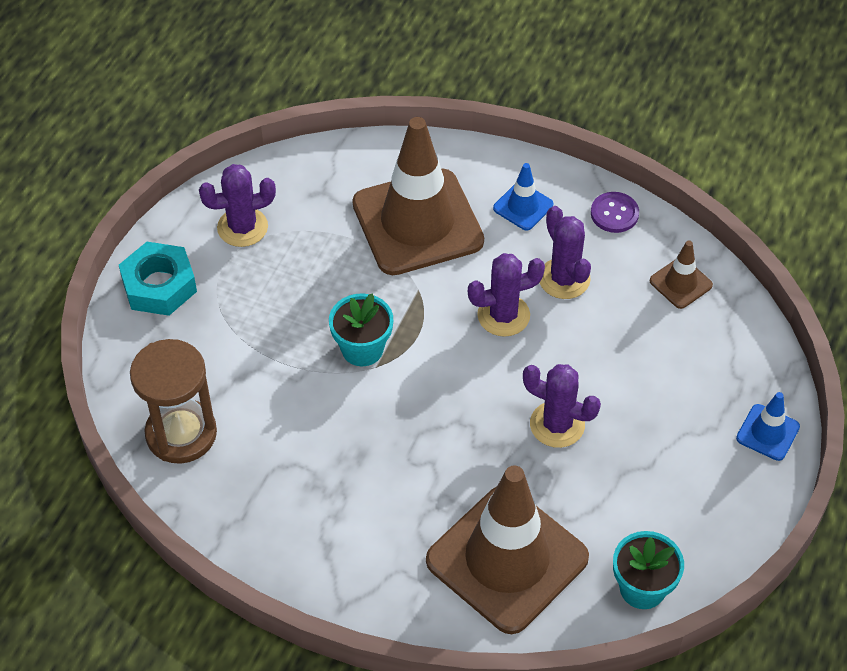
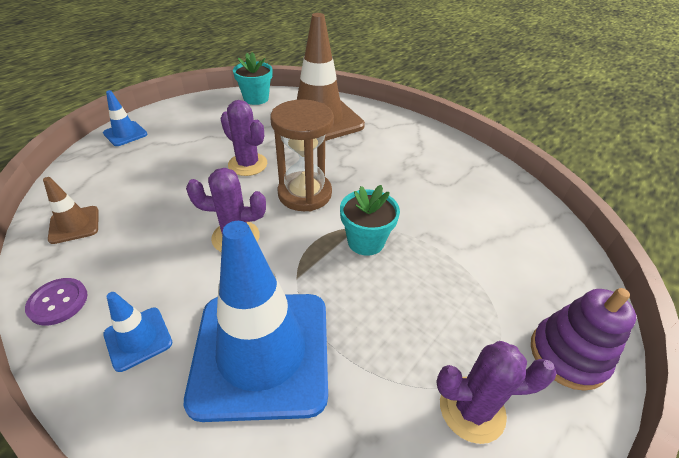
camera: 165 degrees left, 10 degrees down
turquoise nut [119,242,197,316] -> purple stacking toy [531,288,636,391]
brown hourglass [130,339,217,464] -> brown hourglass moved to [270,99,334,211]
brown traffic cone [352,117,484,275] -> blue traffic cone [184,221,328,422]
purple cactus [539,206,591,299] -> none

